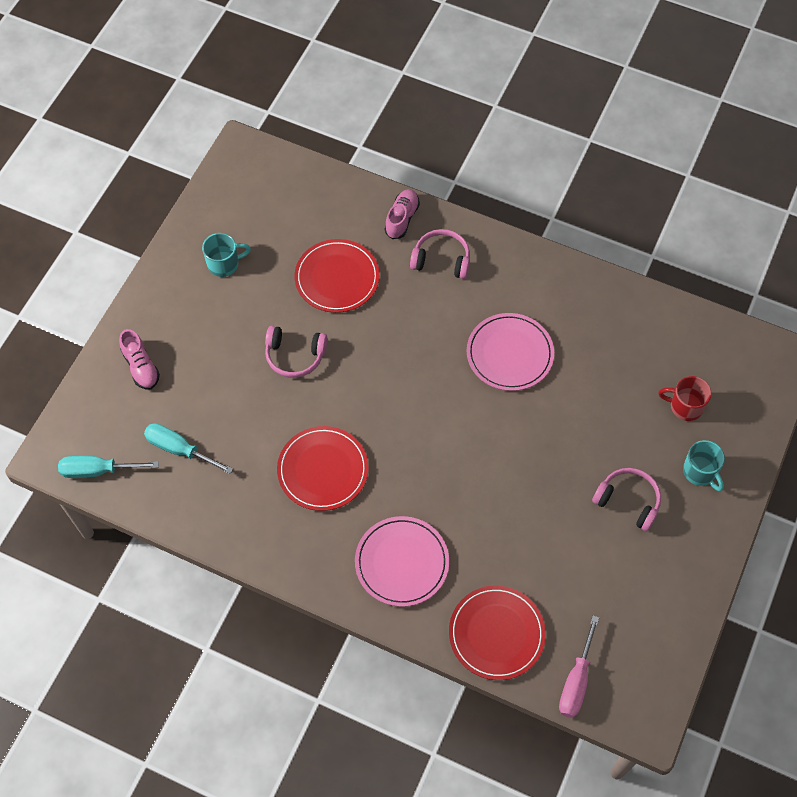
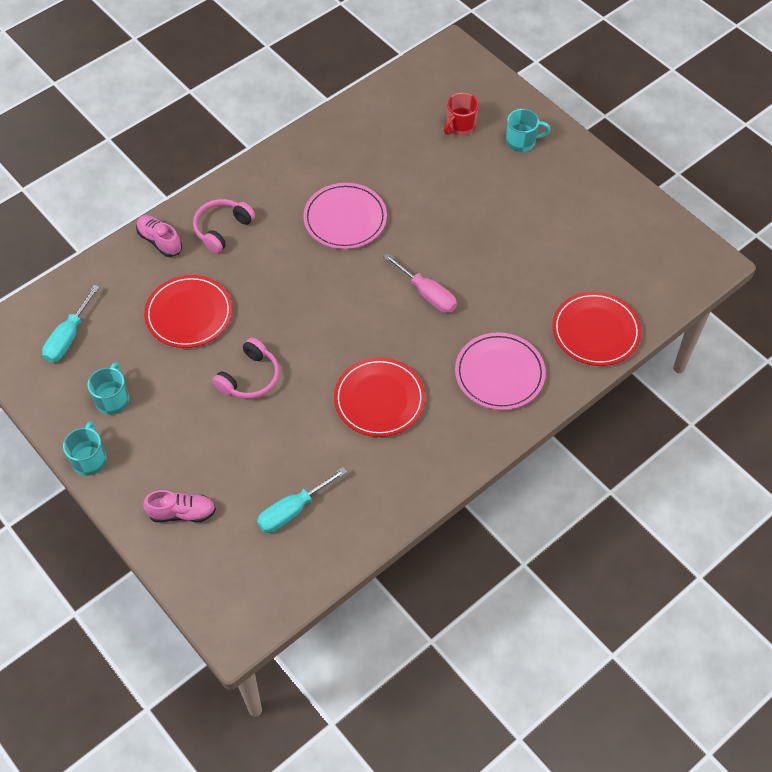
camera: 65 degrees left, 5 degrees down
turquoise screwdriver [58,456,159,478] -> turquoise screwdriver moved to [42,285,100,362]
pink screwdriver [559,616,599,718] -> pink screwdriver moved to [383,253,457,313]
pink headphones [592,468,661,531] -> none
none -> turquoise mug [63,421,107,476]

